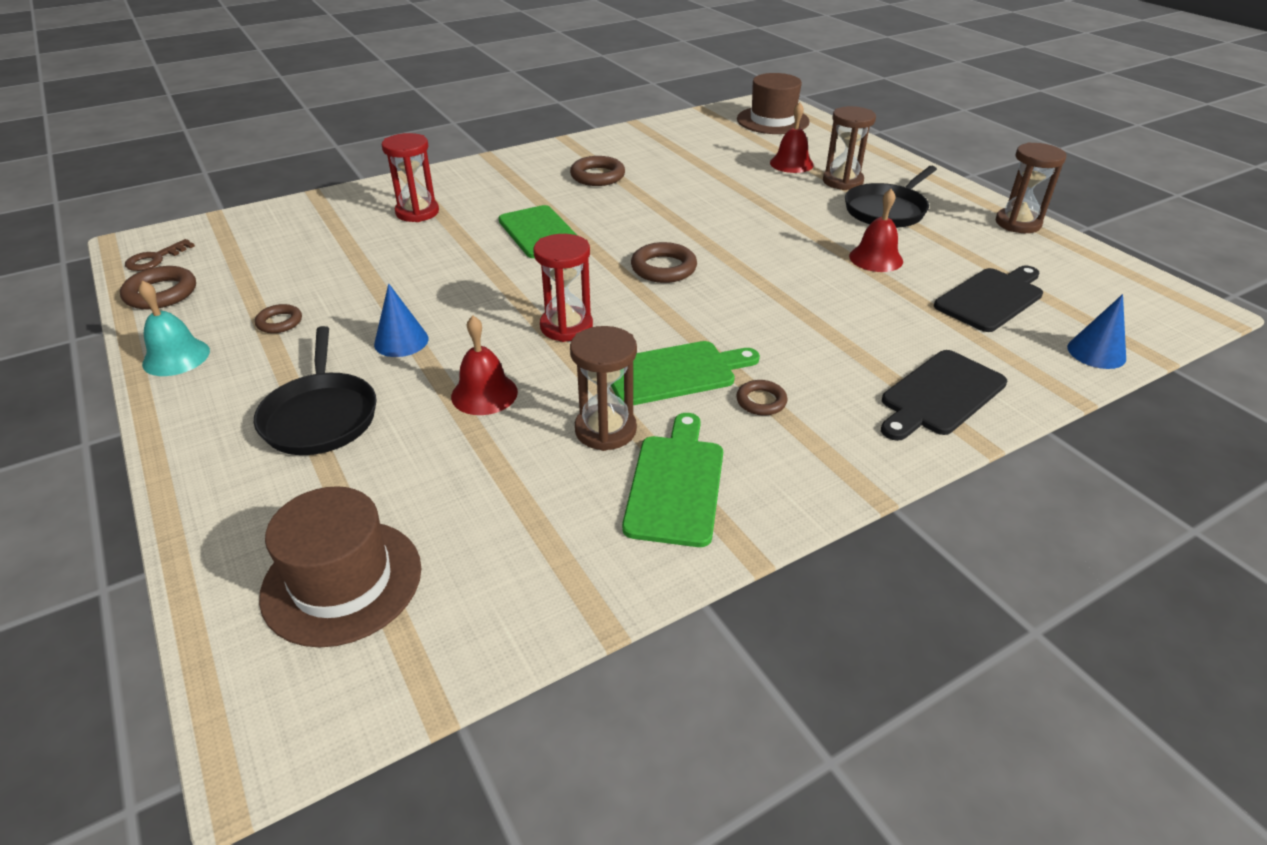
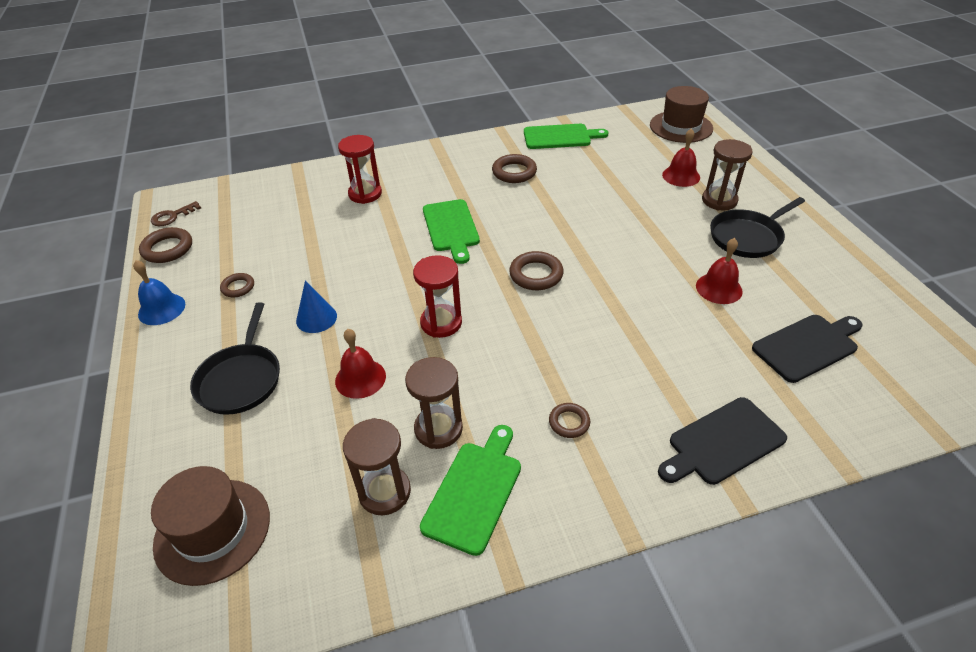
camera: 15 degrees right, 5 degrees up
turquoise bell [139,280,210,376] -> blue bell [133,260,185,325]
green cutting board [611,341,760,405] -> green cutting board moved to [524,124,608,149]
brown hourglass [996,142,1067,233] -> brown hourglass moved to [343,418,411,516]
blue cone [1067,294,1126,369] -> none

